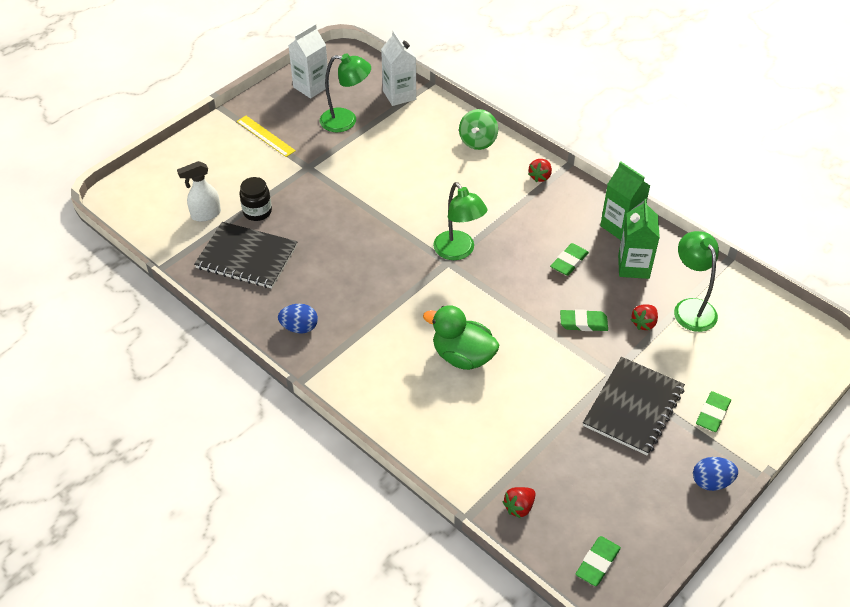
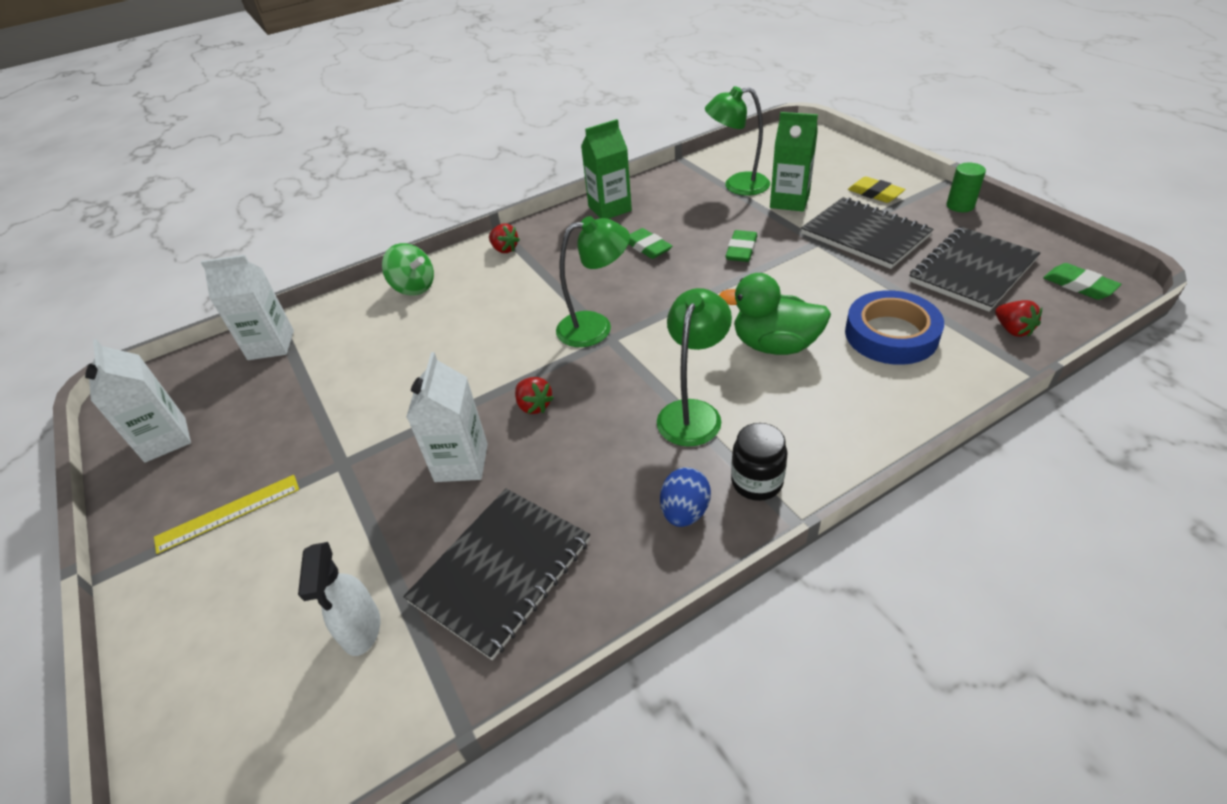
camera: 70 degrees left, 5 degrees down
black jar [240,177,272,221] -> black jar moved to [731,423,787,501]
green lamp [320,53,371,132] -> green lamp moved to [657,288,732,447]
green duck [423,306,499,370] -> green duck turned 60 degrees clockwise [719,273,831,355]
green carton [618,199,660,279] -> green carton moved to [770,112,818,212]
red strawberry [631,304,658,330] -> red strawberry moved to [515,377,554,414]
blue egg [693,457,738,491] -> green cylinder [947,163,986,212]
green eraser [696,391,731,432] -> yellow eraser [848,176,905,203]
none -> white carton [407,352,488,482]
none -> blue tape [845,290,944,365]
none -> black notebook [909,227,1040,312]

